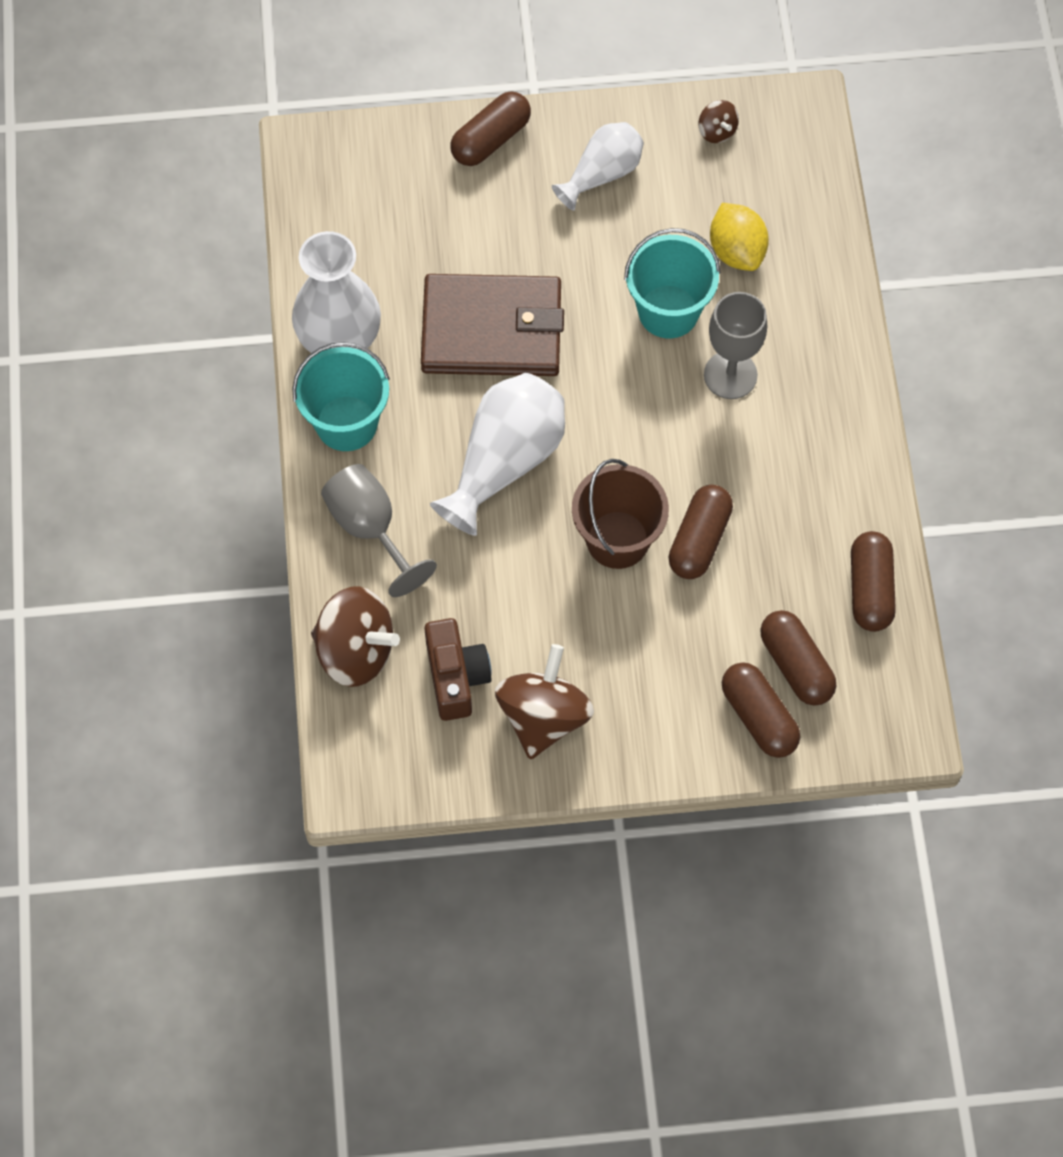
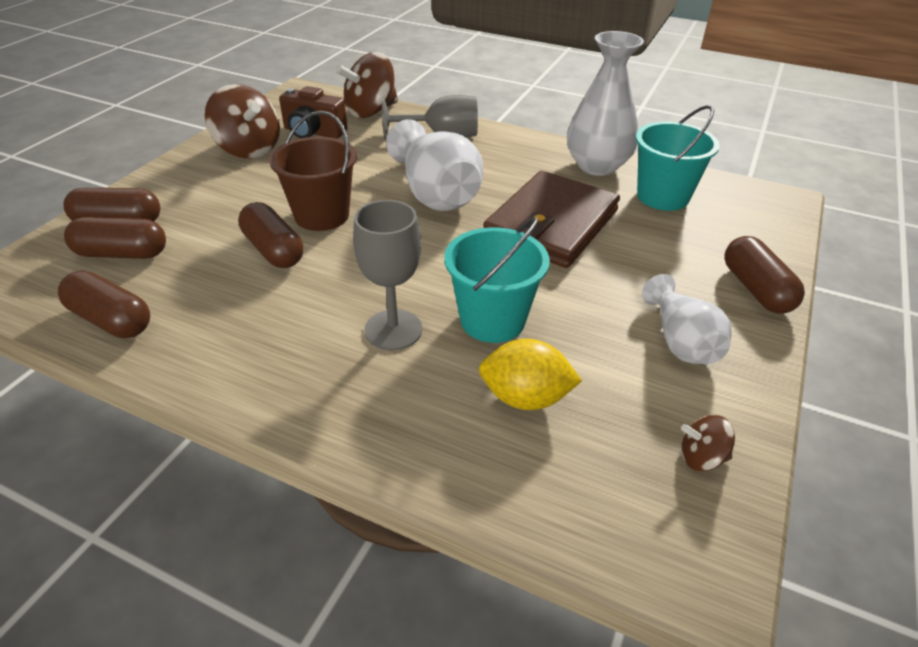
camera: 120 degrees right, 25 degrees down
turquoise bucket [292,342,390,451] -> turquoise bucket moved to [636,105,720,211]

